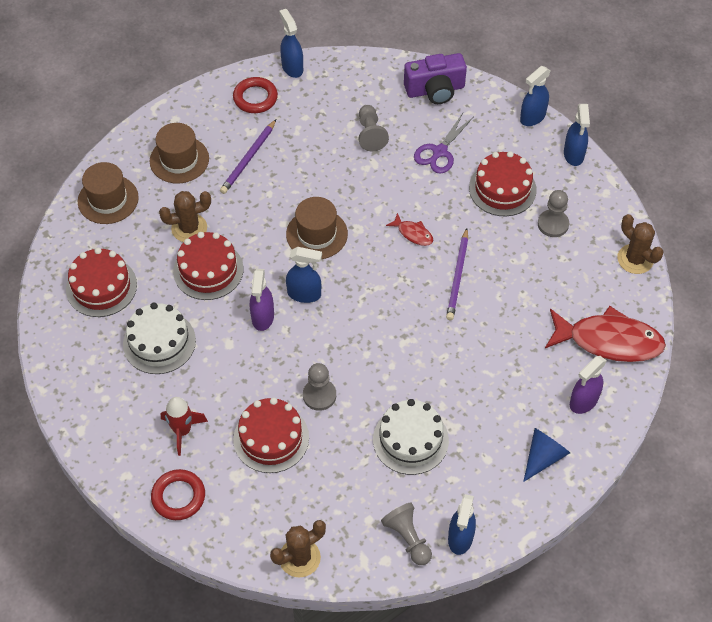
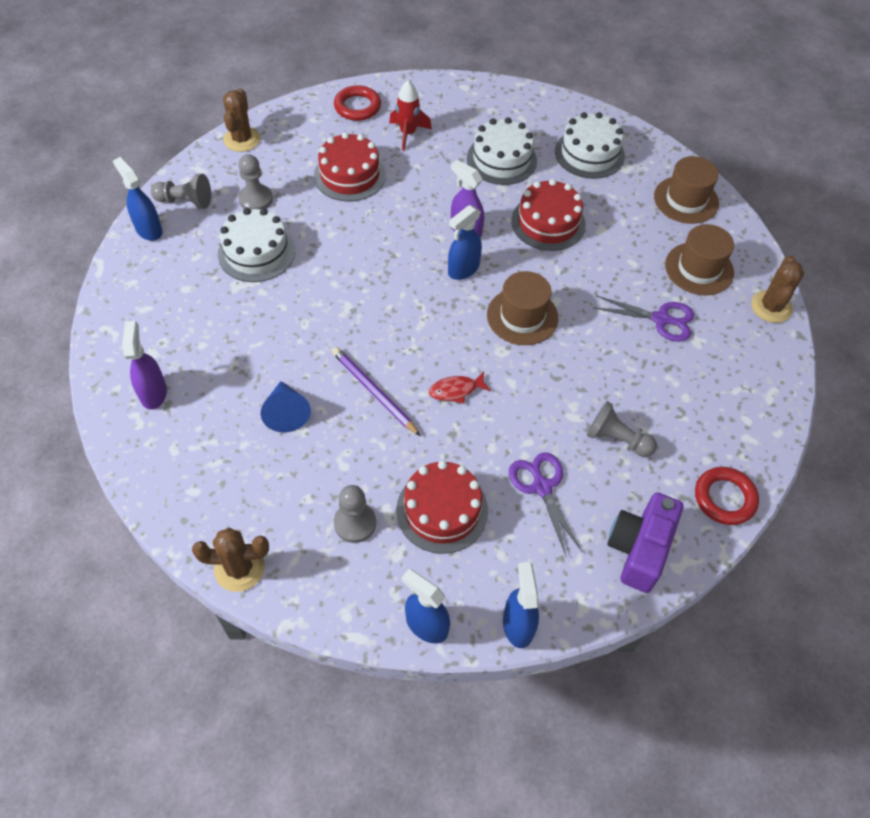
camera: 125 degrees right, 0 degrees up
red cake [66,247,137,317] -> white cake [555,112,625,179]
brown cactus [159,191,211,242] -> brown cactus moved to [751,256,804,323]
purple pencil [220,120,276,194] -> purple scissors [593,295,694,342]
red ring [233,77,278,113] -> red ring moved to [695,467,759,525]
blue spray bottle [279,9,303,78] -> none
grey pawn [303,363,336,411] -> grey pawn moved to [238,154,273,209]
blue cone [523,428,570,482] -> blue cone moved to [261,381,311,432]
red fish [545,306,666,362] -> none

